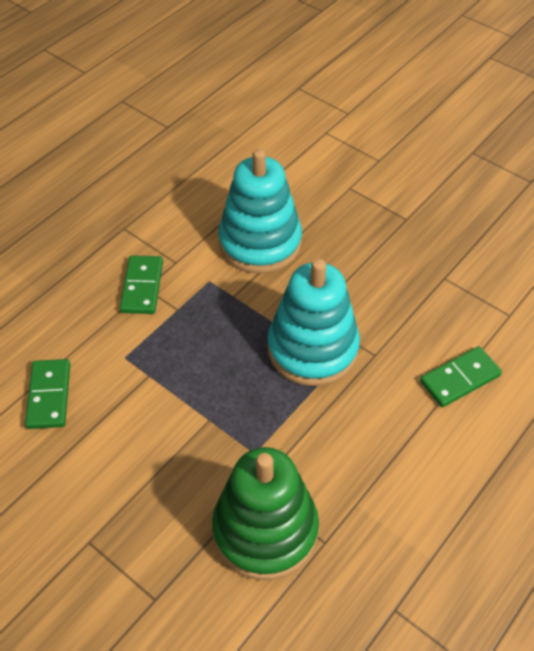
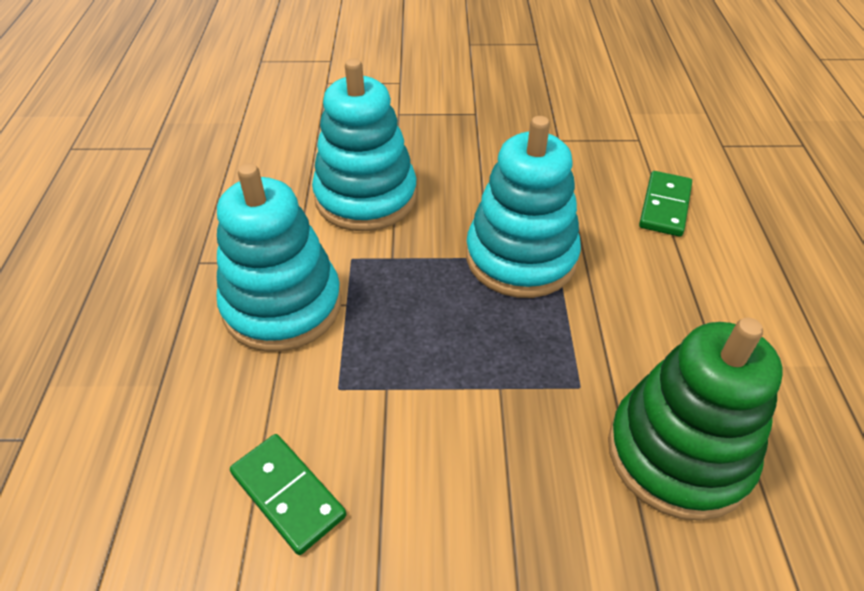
camera: 40 degrees left, 5 degrees down
green domino [120,255,163,314] -> turquoise stacking toy [217,163,342,352]

